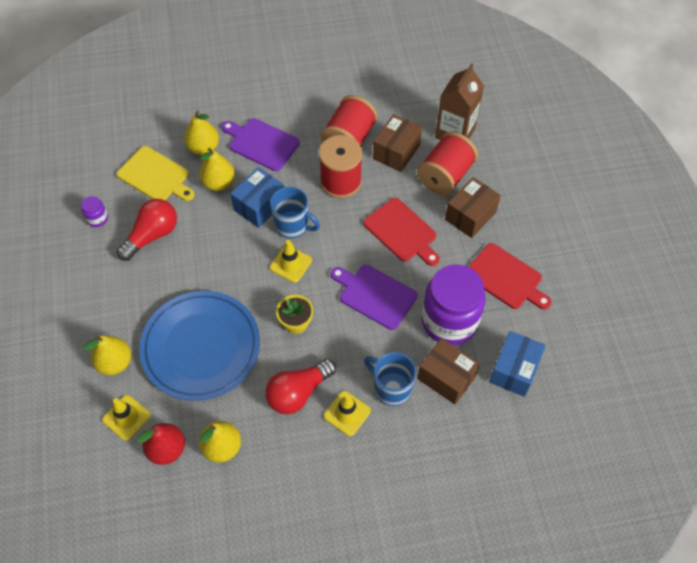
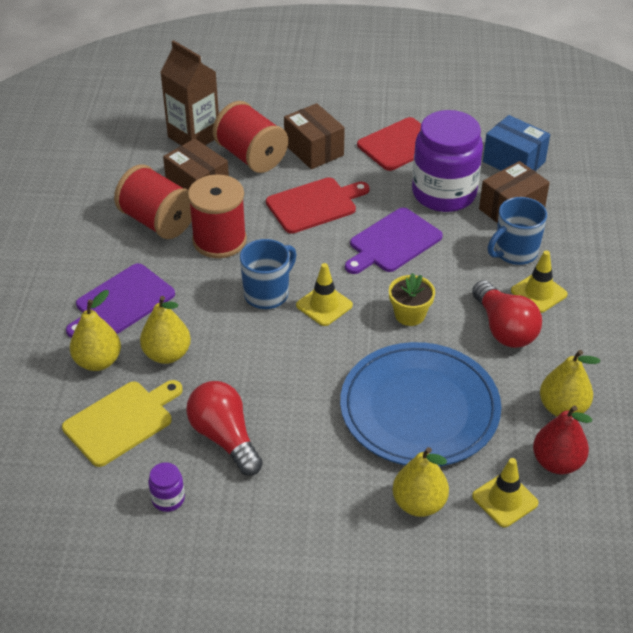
camera: 75 degrees left, 15 degrees down
blue box [230,167,284,228] -> none

